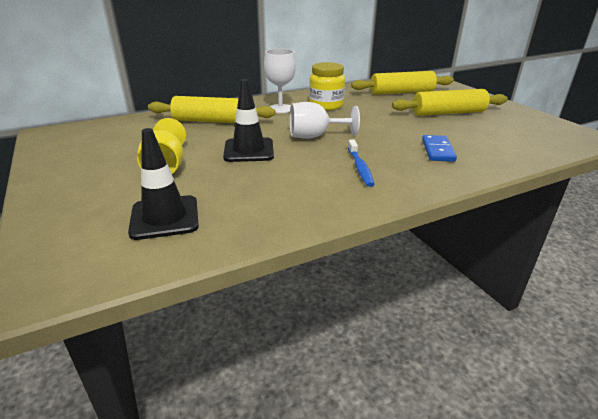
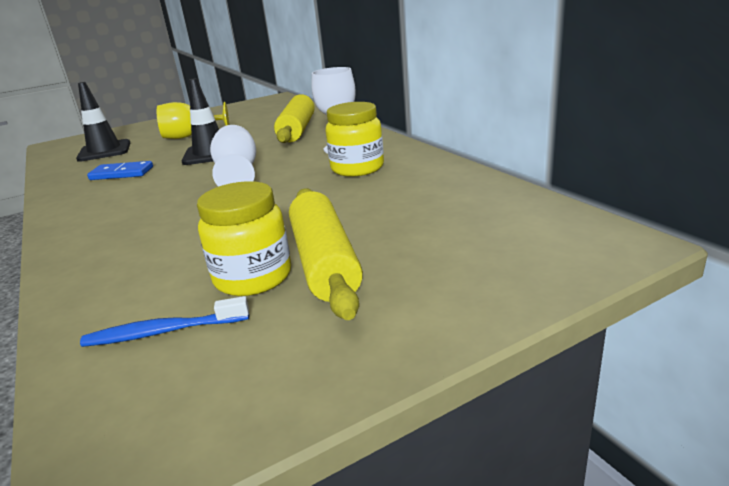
camera: 90 degrees right, 5 degrees down
blue toothbrush [348,139,375,187] -> blue toothbrush moved to [80,296,249,347]
yellow rolling pin [351,71,454,95] -> none
blue domino [422,135,457,162] -> blue domino moved to [87,161,153,180]
none -> yellow jar [197,181,291,296]

